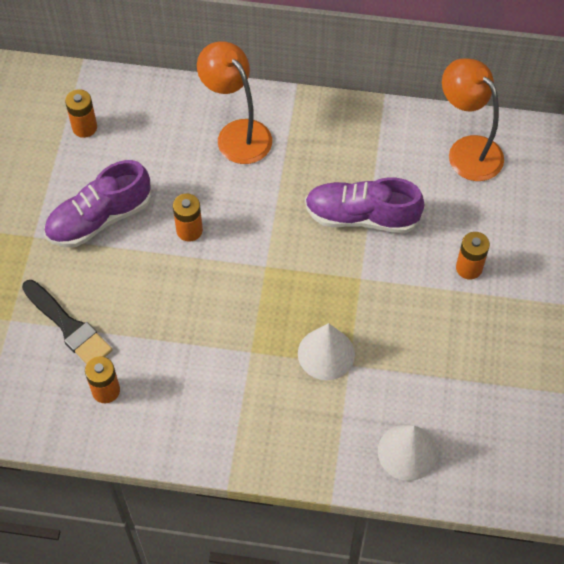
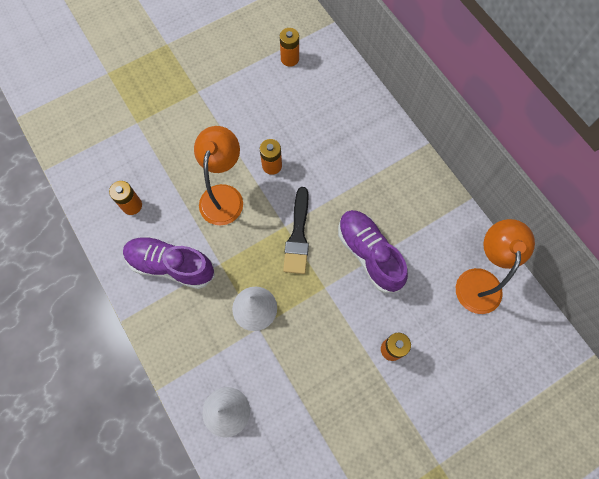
camera: 50 degrees right, 10 degrees up
black brush [22,280,113,364] -> black brush moved to [283,187,309,274]
purple shoe [44,160,151,247] -> purple shoe moved to [123,236,215,289]
orange lamp [197,41,272,164] -> orange lamp moved to [194,126,243,225]

